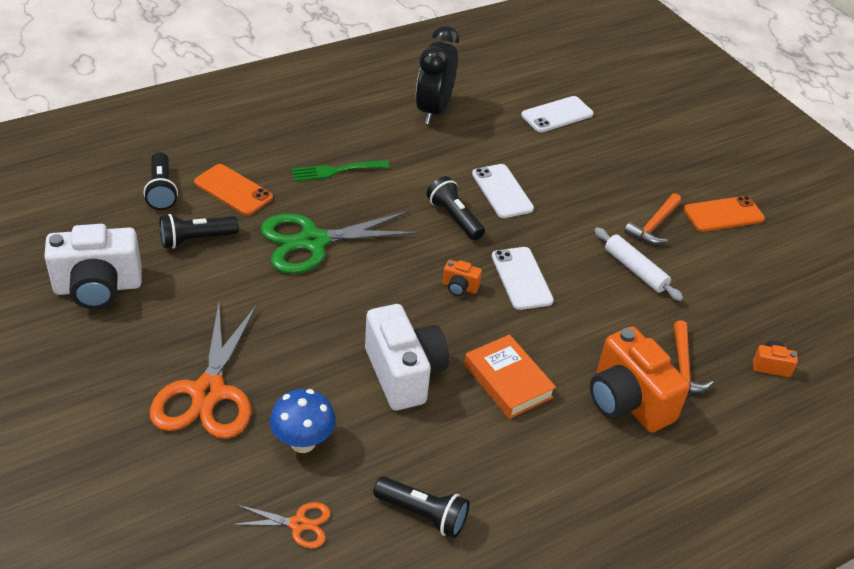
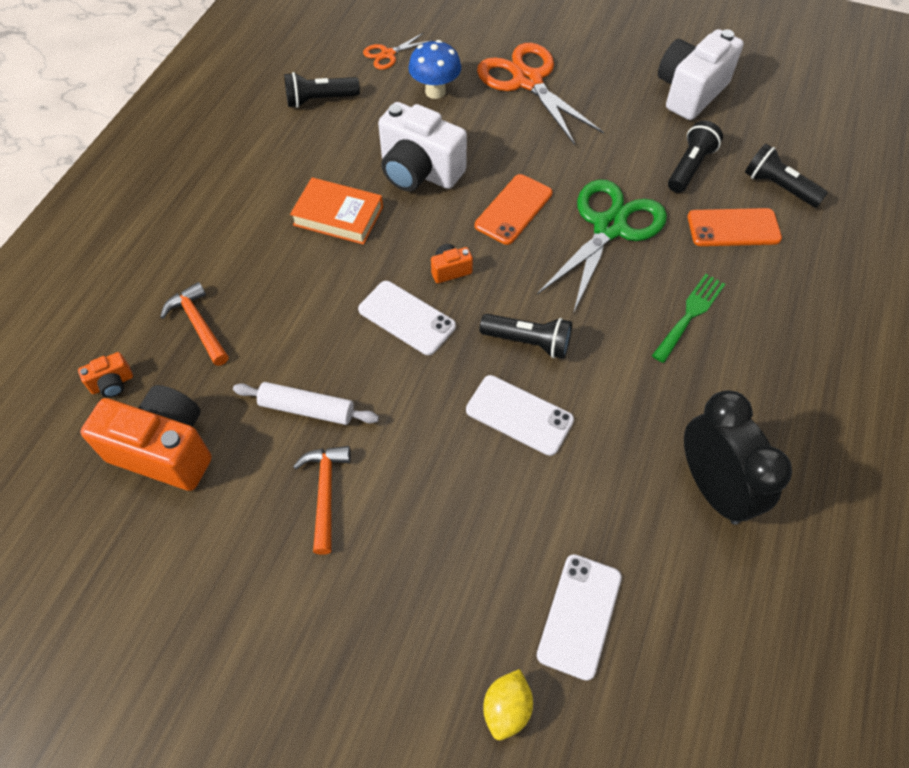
camera: 145 degrees right, 15 degrees up
orange camera [590,326,690,433] -> orange camera moved to [80,385,212,491]
orange phone [684,196,765,232] -> orange phone moved to [475,174,553,245]
none -> yellow lemon [483,669,533,740]

